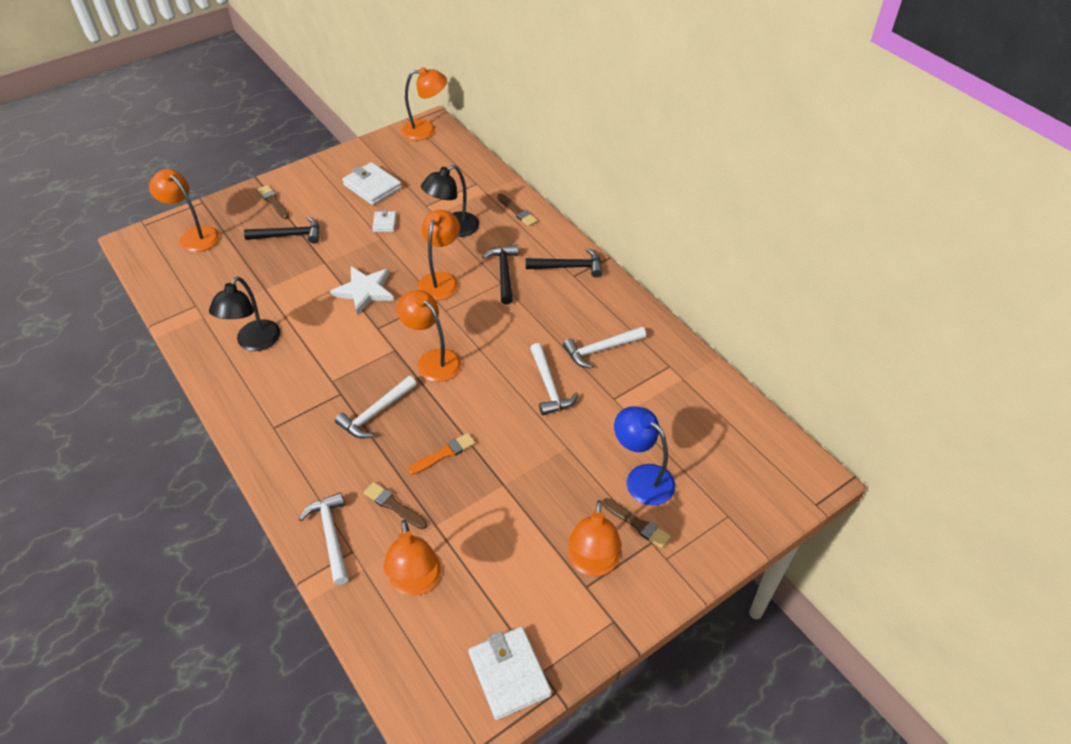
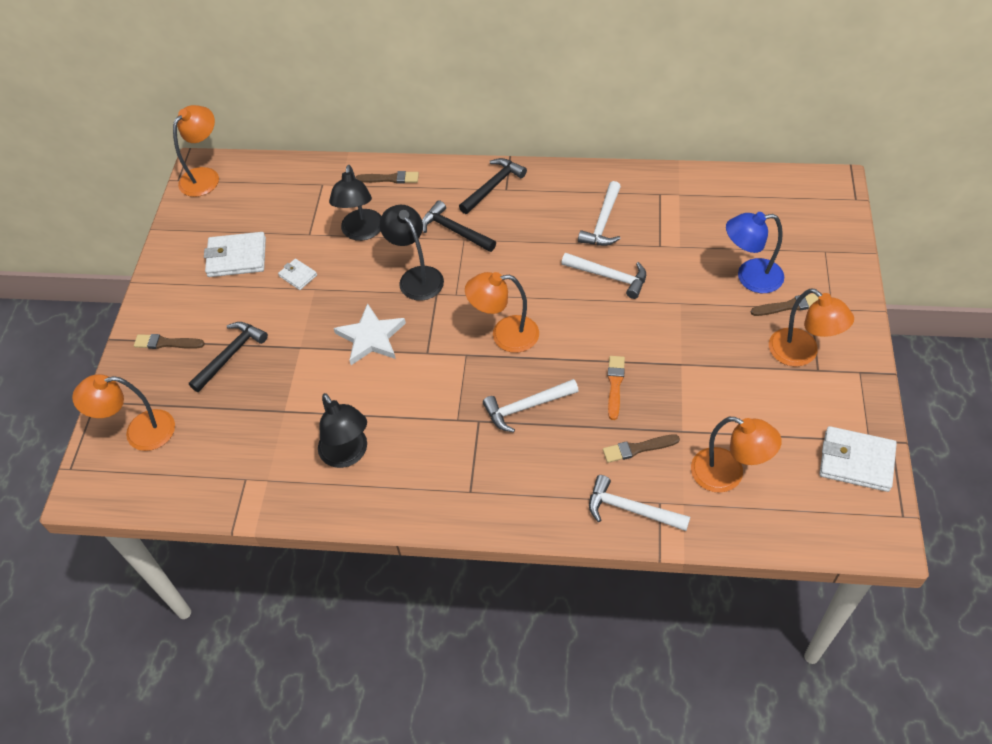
camera: 45 degrees left, 5 degrees up
white hammer [335,376,417,439] -> white hammer turned 75 degrees clockwise [483,379,579,432]
orange lamp [418,210,460,301] -> black lamp [380,205,444,301]

